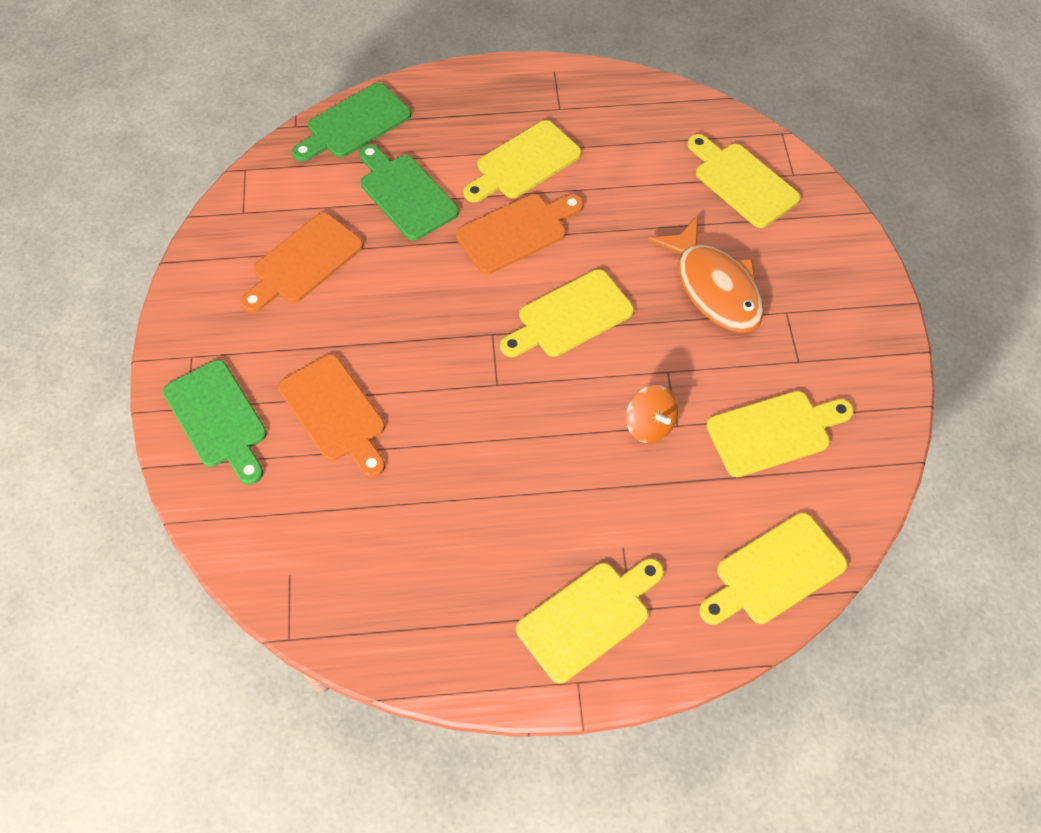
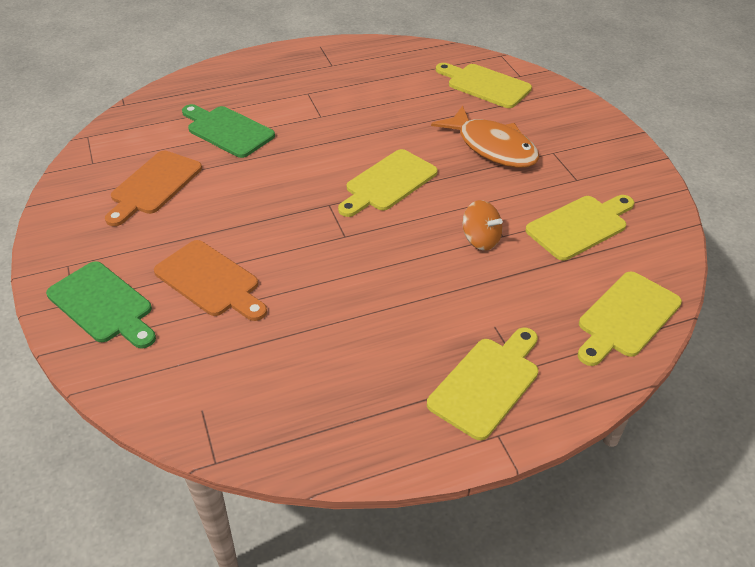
camera: 15 degrees left, 15 degrees down
green cutting board [292,83,411,162] -> none
orange cutting board [456,194,583,274] -> none
yellow cutting board [463,120,581,202] -> none

